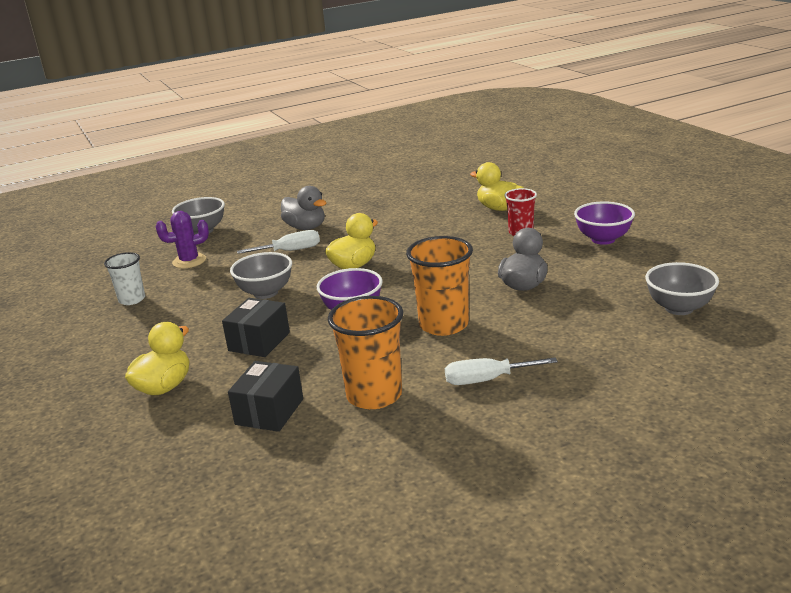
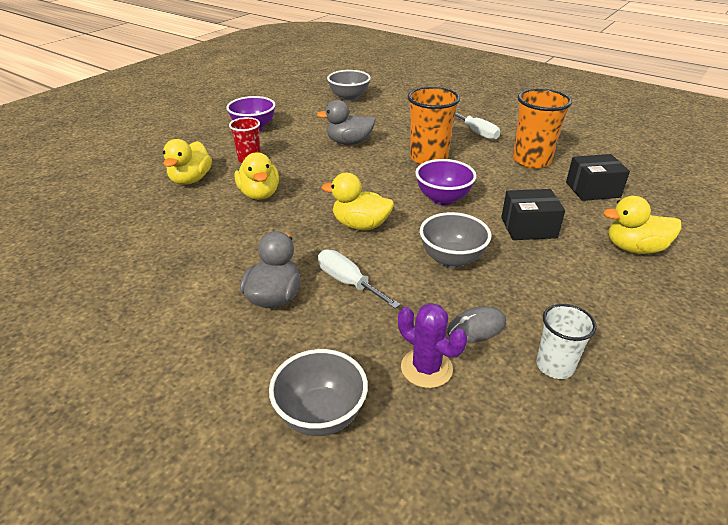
camera: 120 degrees left, 10 degrees up
none -> yellow duck [235,152,279,200]
none -> grey mouse [447,306,506,343]

